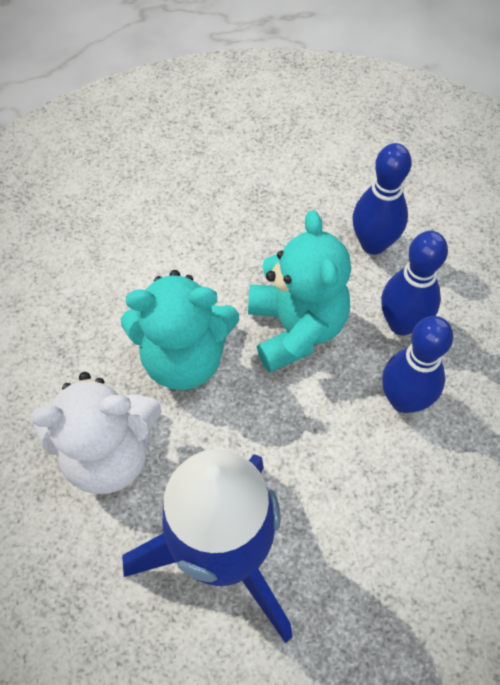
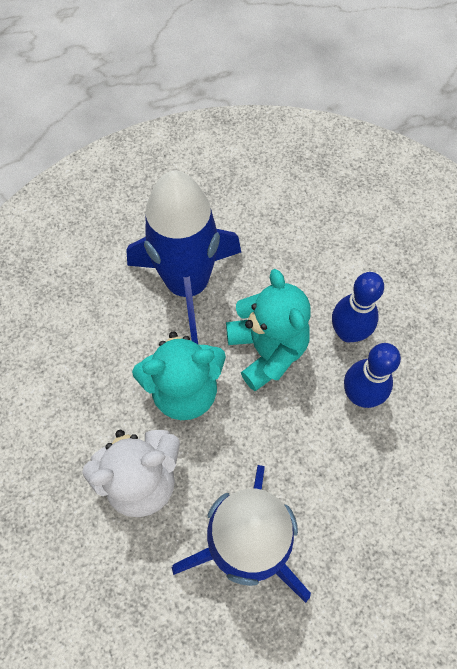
camera: 10 degrees left, 5 degrees up
blue bowling pin [353,143,412,255] -> none
none -> blue rocket [126,171,241,344]

